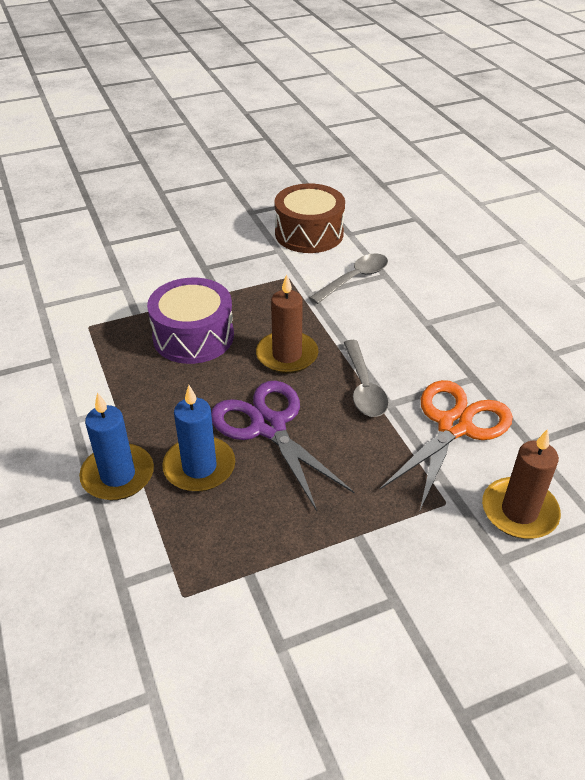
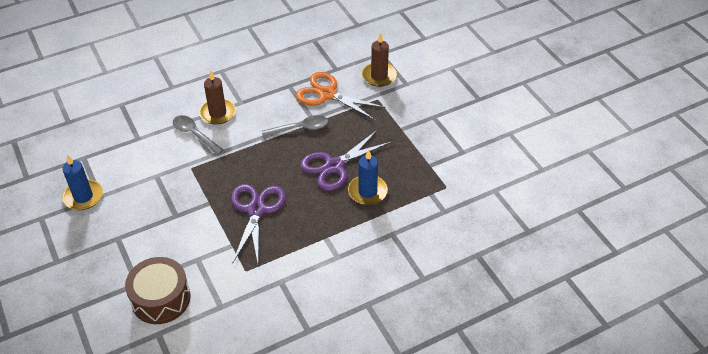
camera: 95 degrees left, 5 degrees up
blue candle [79,392,154,500] -> blue candle moved to [62,154,103,210]
purple drum [147,278,234,364] -> purple scissors [231,184,286,264]
brown candle [256,274,318,374] -> brown candle moved to [199,70,236,125]
brown drum [274,183,345,253] -> brown drum moved to [125,257,191,324]

